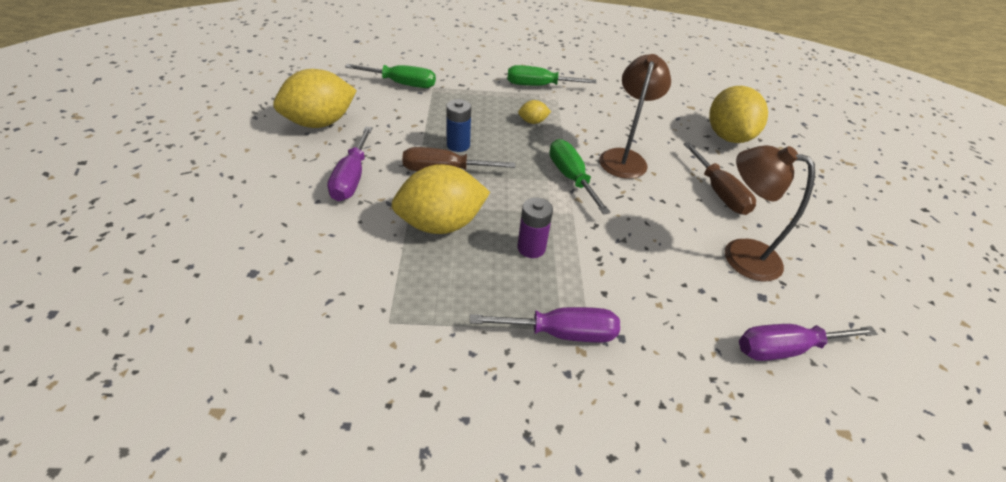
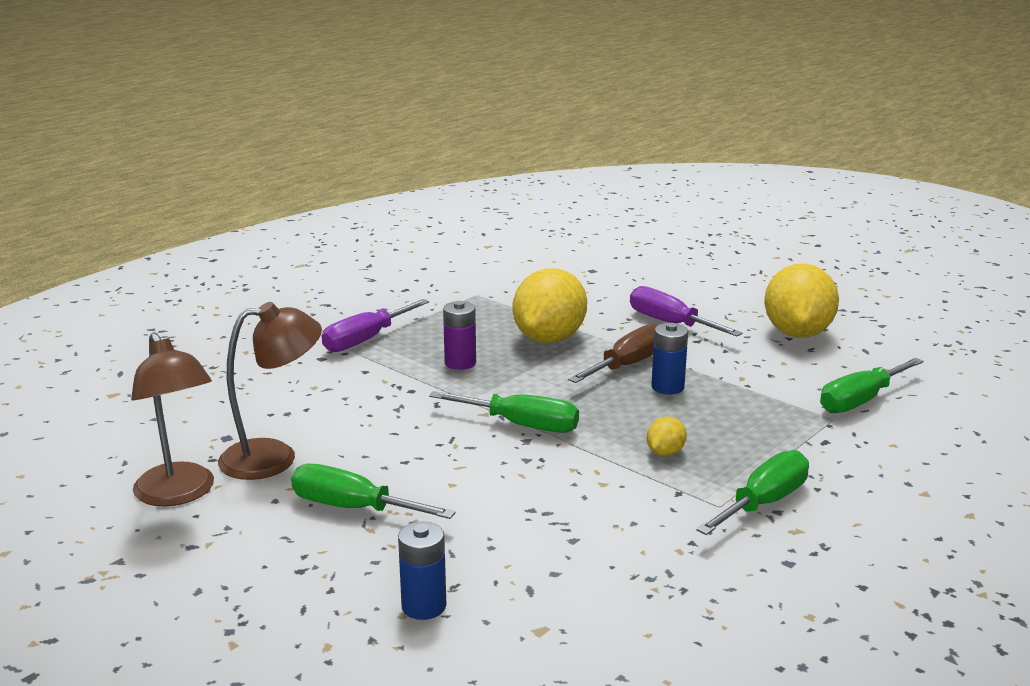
camera: 135 degrees right, 20 degrees down
brown lamp [599,54,671,179] -> brown lamp moved to [131,332,214,507]
brown screwdriver [683,142,756,215] -> green screwdriver [291,464,456,519]
yellow lemon [709,86,768,143] -> blue battery [398,522,446,620]
purple screwdriver [739,324,877,361] -> none

